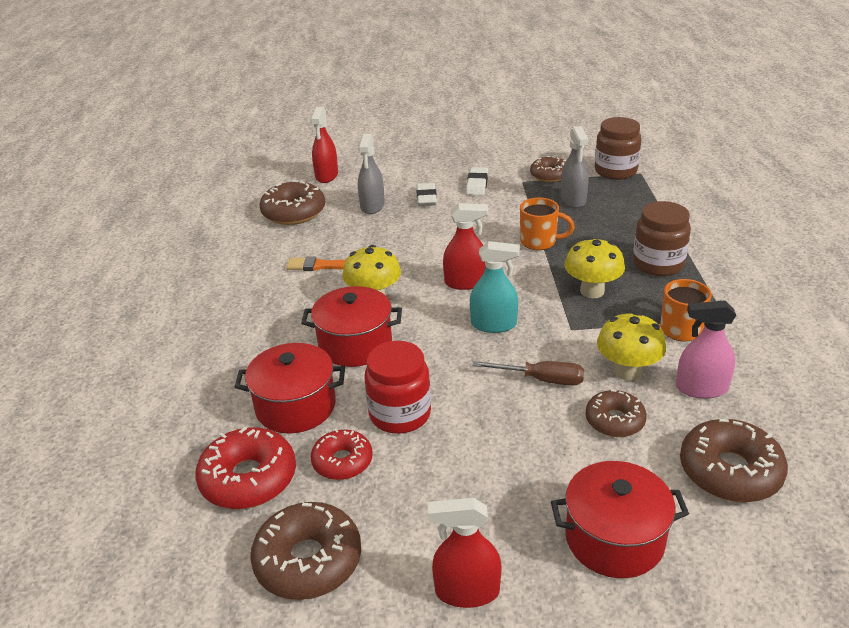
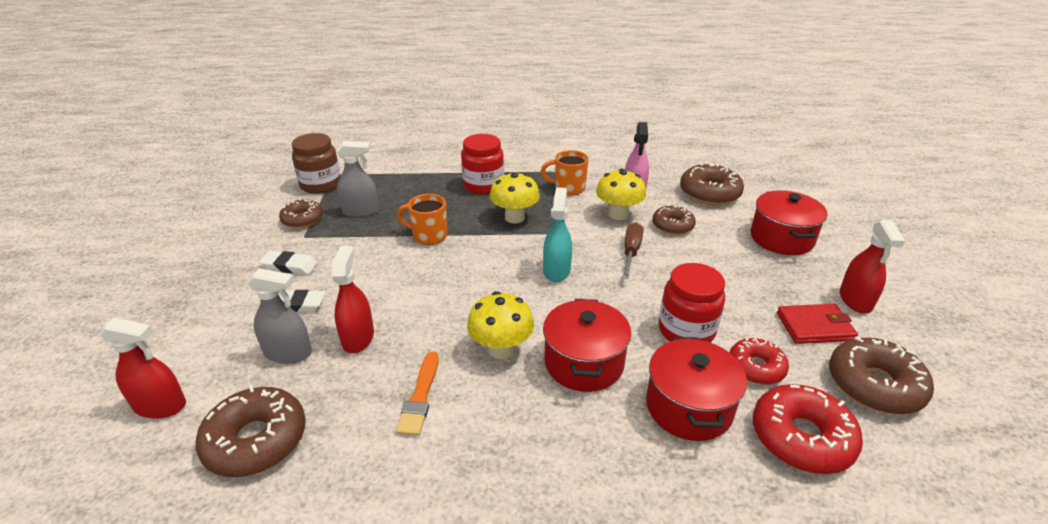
camera: 90 degrees left, 0 degrees up
red spray bottle [443,203,488,290] -> red spray bottle moved to [332,246,374,353]
orange mug [520,198,575,250] -> orange mug turned 90 degrees counterclockwise [397,194,447,245]
brown jar [633,201,691,276] -> red jar [461,134,504,195]
none -> red wallet [777,304,858,344]

